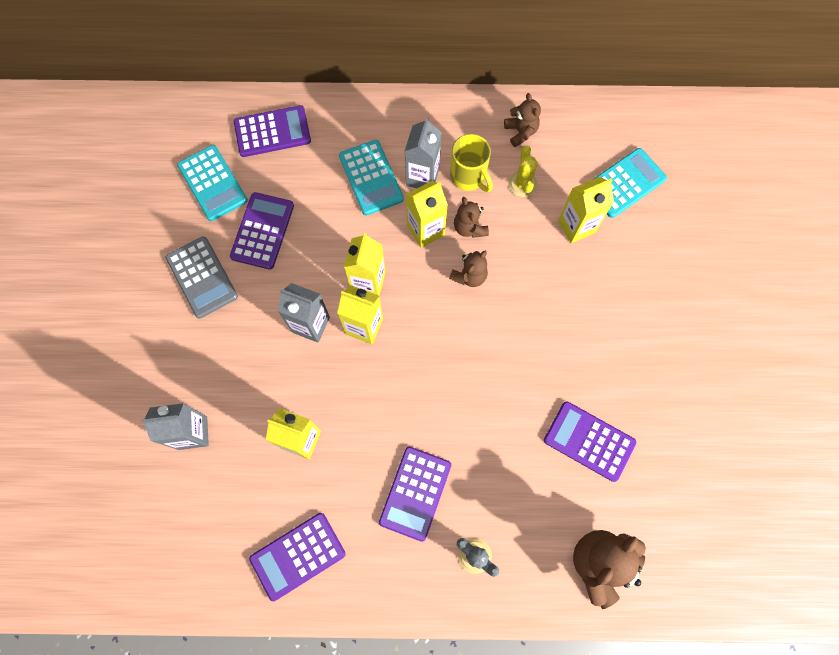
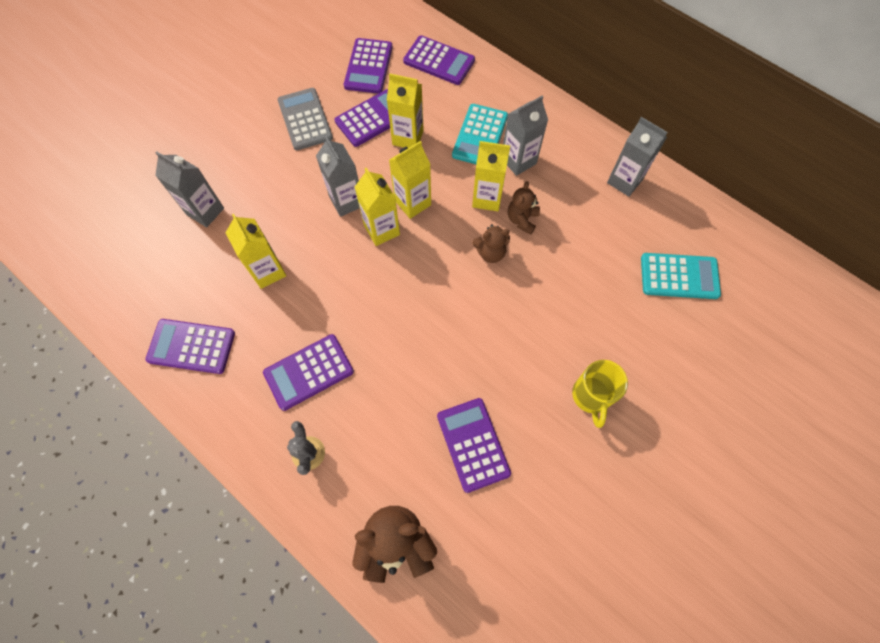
camera: 40 degrees right, 5 degrees down
grey calculator [166,236,238,319] -> grey calculator turned 150 degrees clockwise [278,88,333,150]
turquoise calculator [177,145,248,221] -> purple calculator [344,38,393,94]
yellow mug [450,134,493,192] -> yellow mug moved to [572,360,628,428]
brown teddy bear [504,93,541,147] -> grey carton [607,117,668,197]
yellow cactus [508,146,538,197] -> none
yellow carton [558,177,614,243] -> yellow carton moved to [387,73,424,148]

